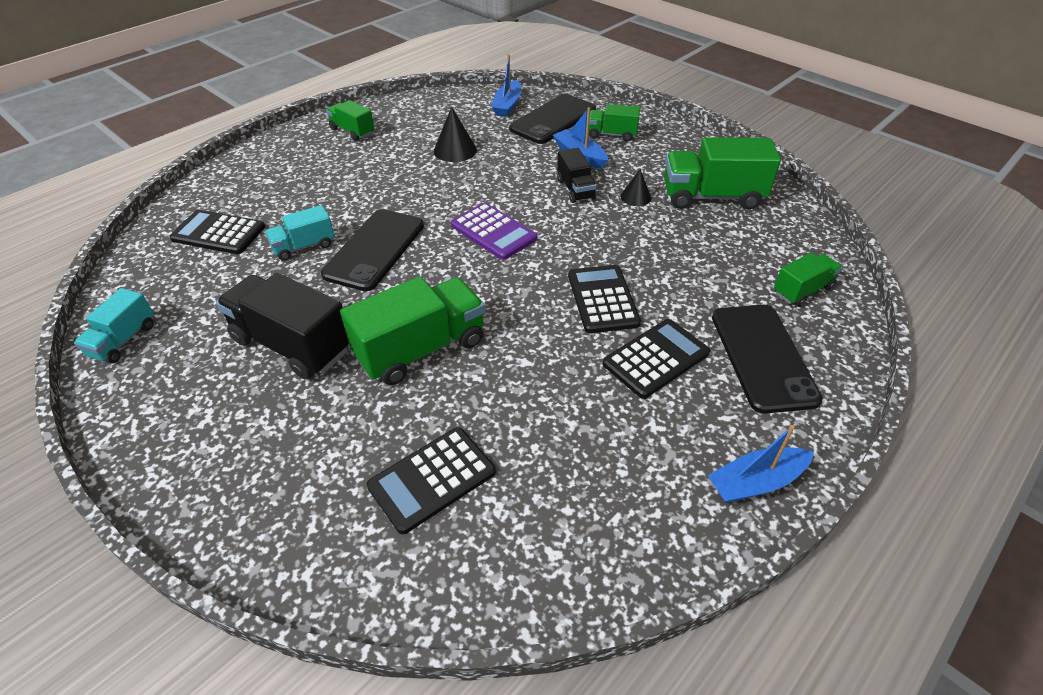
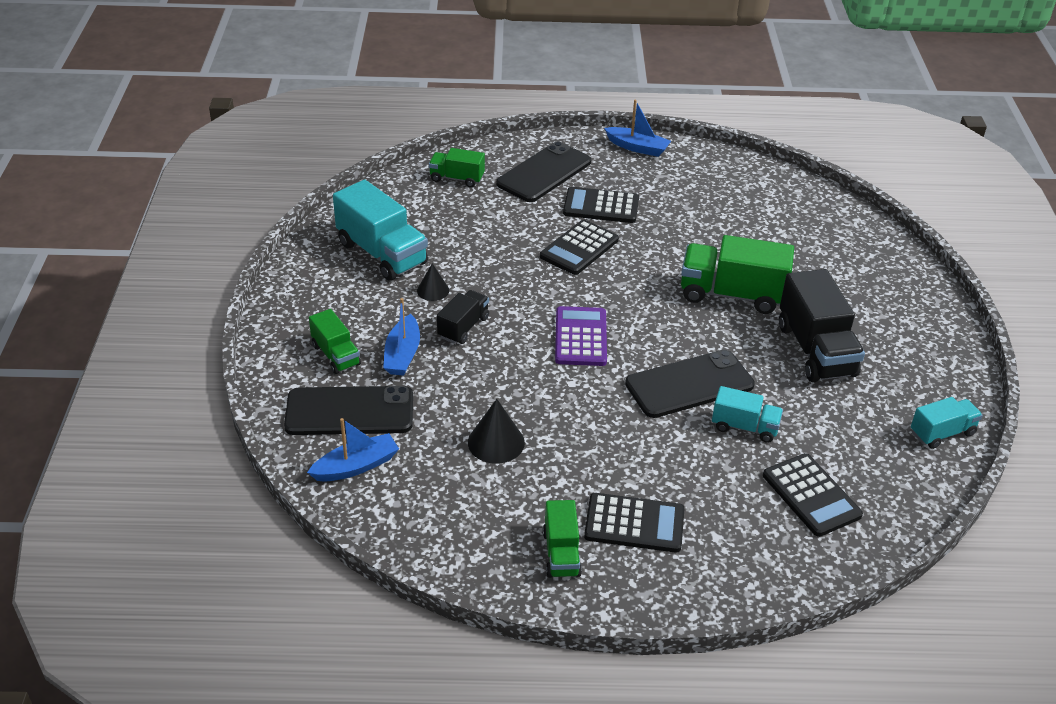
camera: 135 degrees left, 5 degrees down
black calculator [367,427,496,534] -> black calculator moved to [584,493,685,553]
green truck [664,137,781,209] -> turquoise truck [333,180,428,281]

